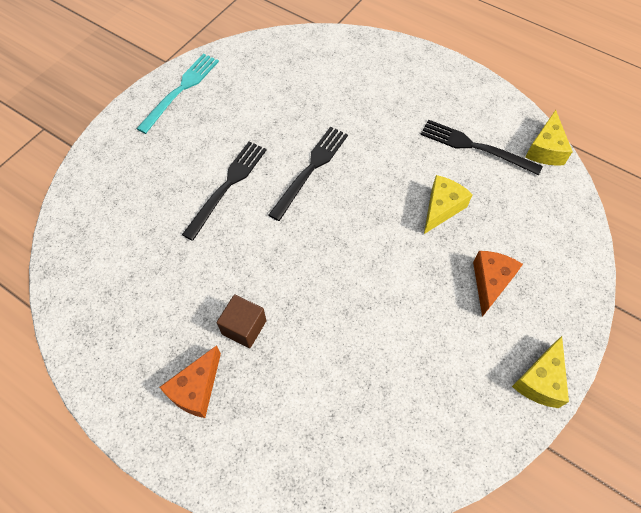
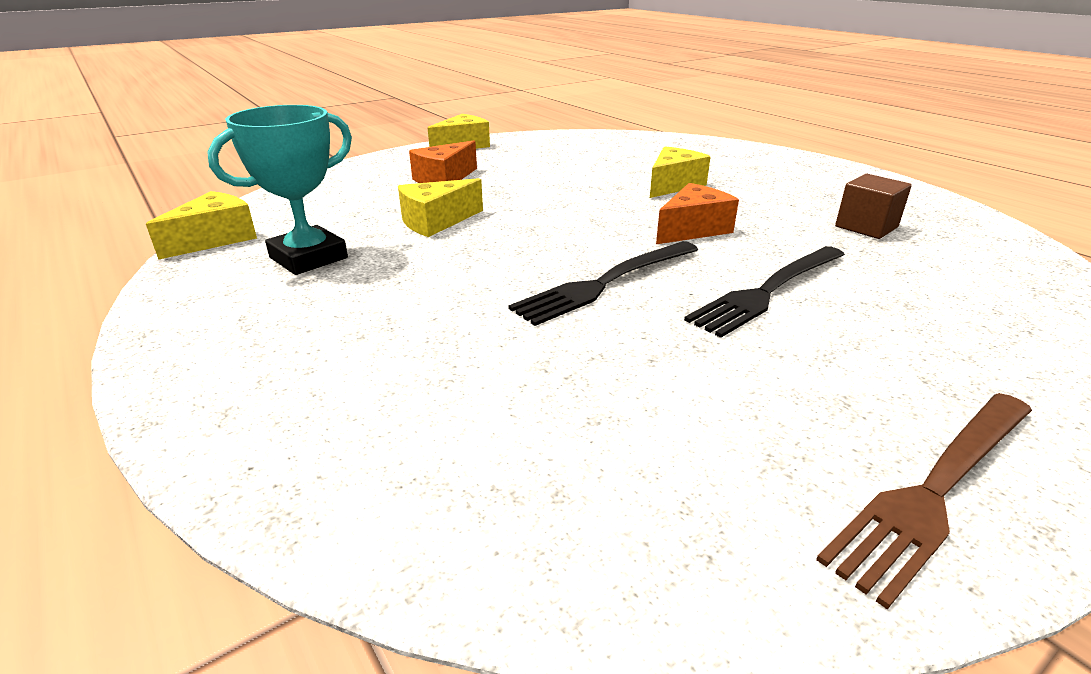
camera: 160 degrees left, 30 degrees down
turquoise fork [136,54,219,134] -> brown fork [816,393,1032,610]
orange cheese [160,345,221,418] -> orange cheese moved to [656,183,739,244]
brown cube [217,294,266,348] -> brown cube moved to [835,174,912,239]
black fork [420,120,543,175] -> turquoise trophy [207,105,352,275]
none -> yellow cheese [650,147,711,198]

